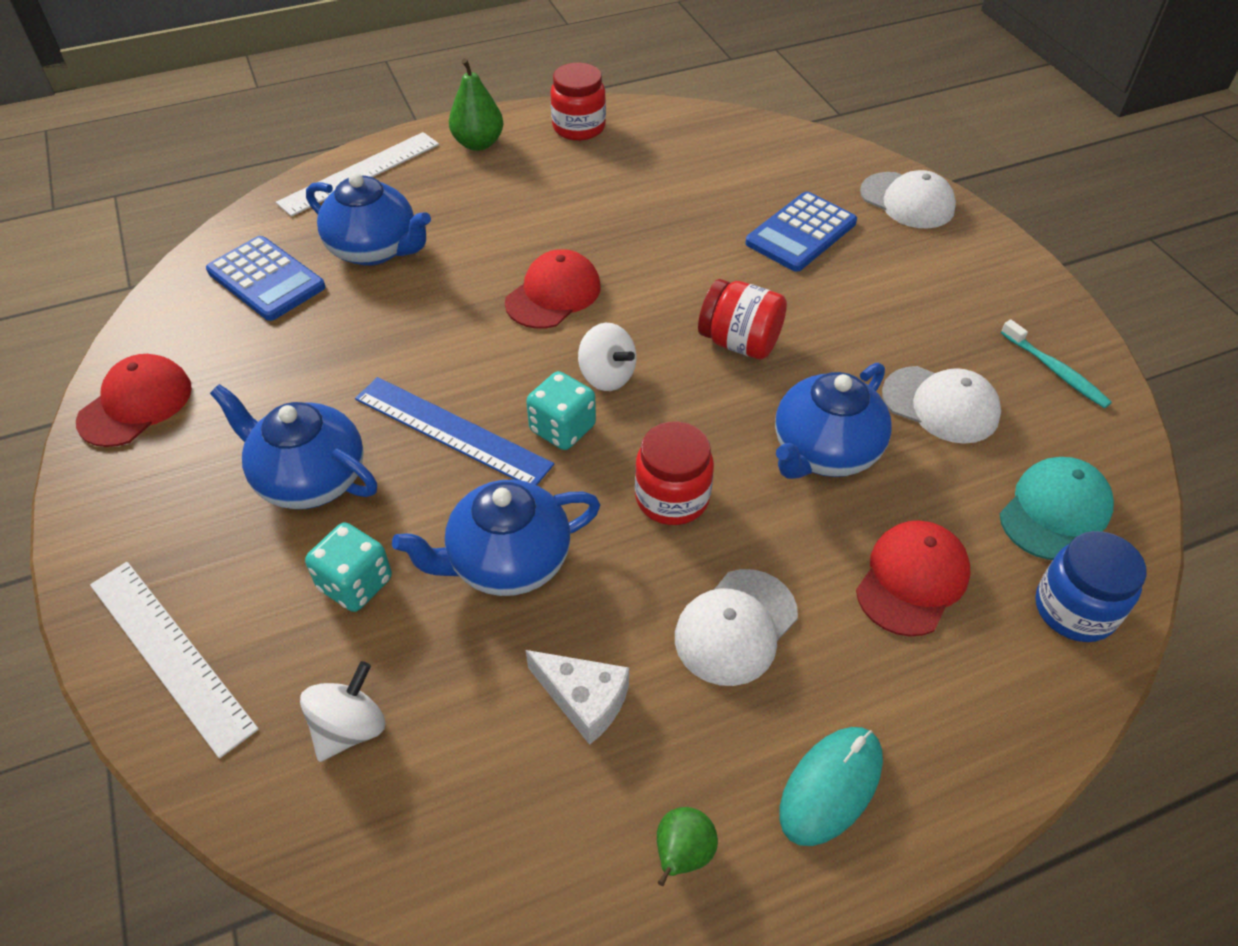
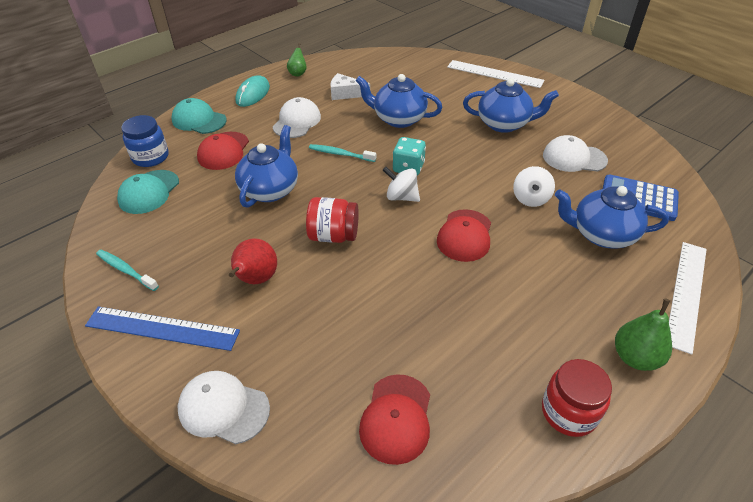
camera: 160 degrees right, 5 degrees down
red cap [76,354,192,447] -> red cap moved to [359,374,430,465]
white spinning top [300,661,385,762] -> white spinning top moved to [513,166,555,207]
turquoise dice [305,522,392,612] -> none
blue ruler [355,377,554,485] -> blue ruler moved to [85,306,240,351]
blue teapot [392,480,600,596] -> blue teapot turned 120 degrees counterclockwise [355,74,443,128]
red jar [635,421,714,525] -> turquoise toothbrush [309,144,376,162]
blue calculator [745,192,857,272] -> none
white cap [882,366,1001,444] -> white cap moved to [543,135,608,172]
none -> turquoise cap [171,98,227,134]
none -> red pear [229,238,277,284]

